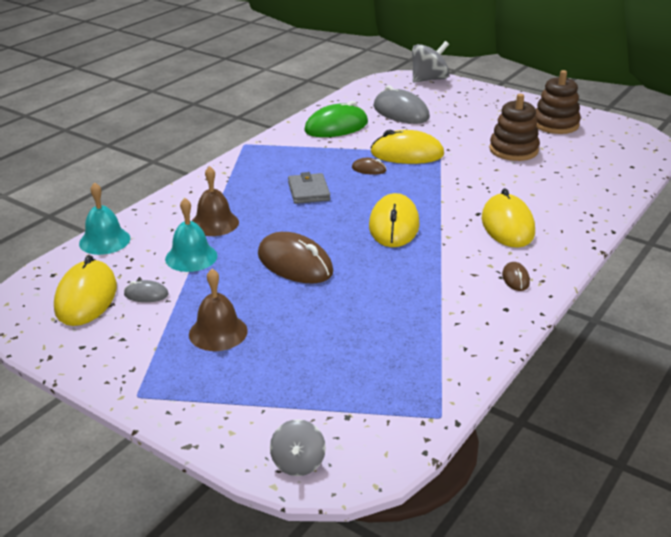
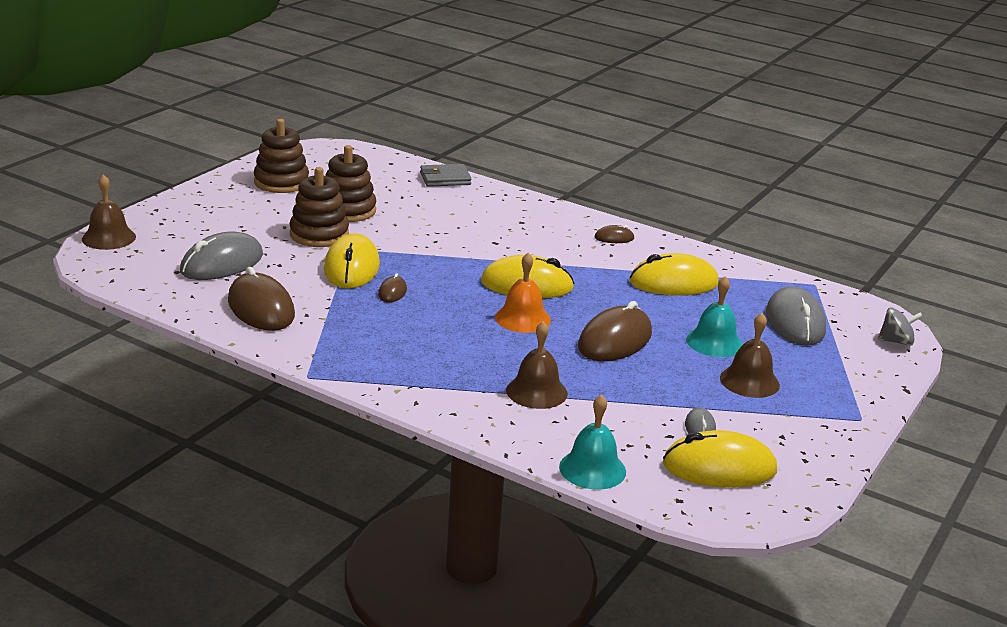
camera: 95 degrees left, 5 degrees down
turquoise bell [165,198,217,272] -> turquoise bell moved to [686,276,743,357]
grey wallet [288,172,330,204] -> grey wallet moved to [420,164,471,187]
green mouse [304,101,368,137] -> brown mouse [228,267,295,331]
grey spinning top [412,41,449,82] -> brown bell [82,174,136,250]
yellow mouse [482,188,535,248] -> yellow mouse moved to [630,253,719,296]
none -> brown stacking toy [289,167,349,247]
none -> orange bell [495,253,551,333]
none -> grey mouse [766,286,826,346]

